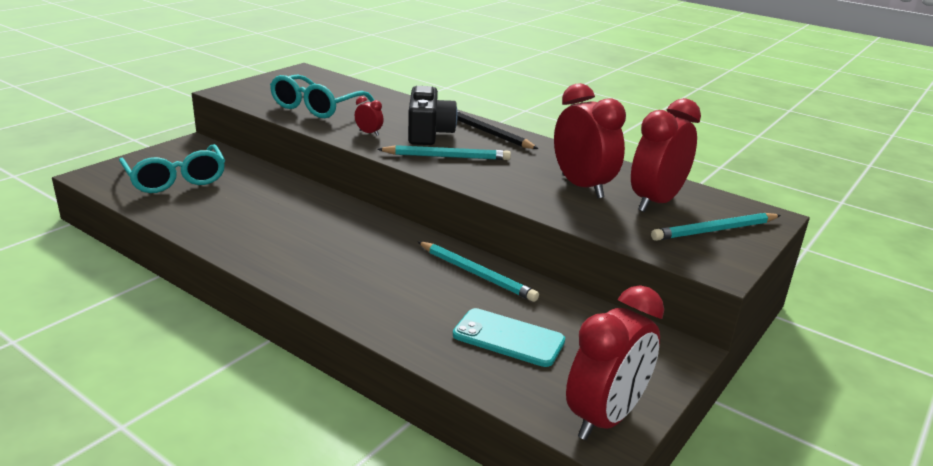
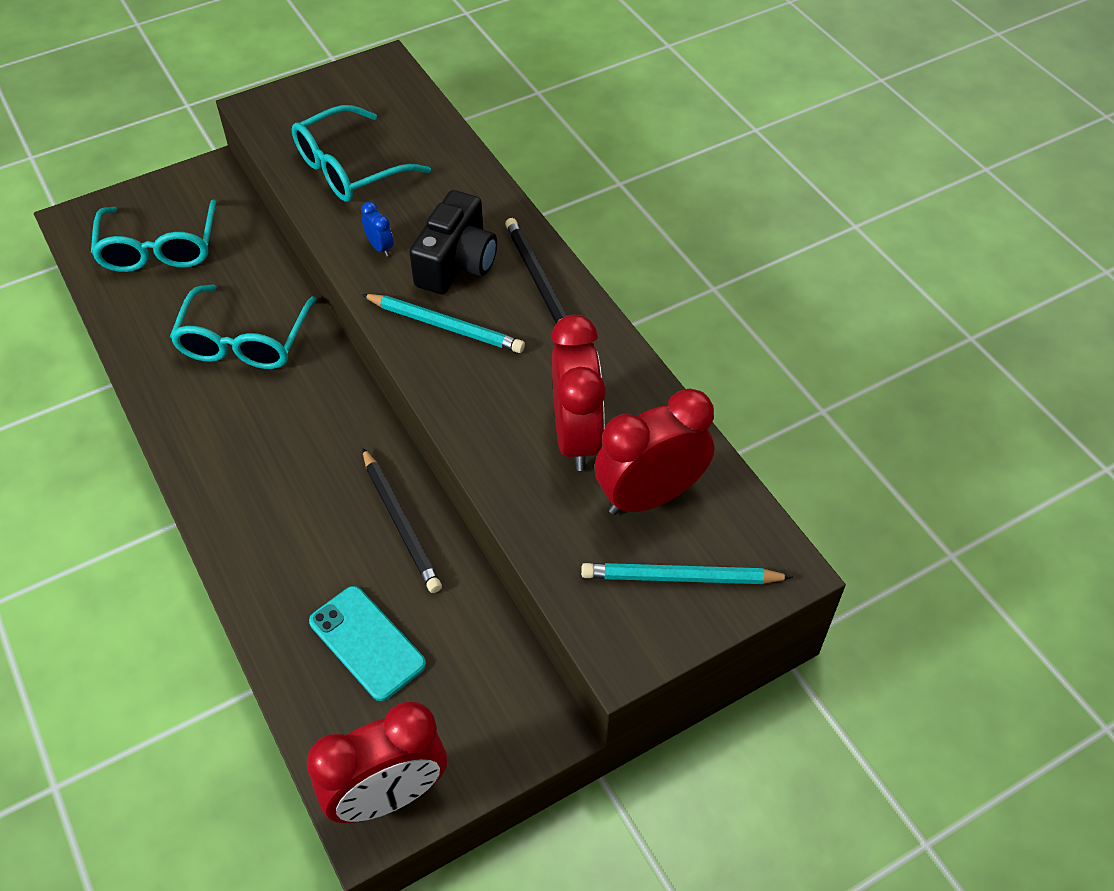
camera: 25 degrees right, 25 degrees up
red clock [355,96,384,136] -> blue clock [361,202,393,257]
turquoise pencil [418,241,539,302] -> black pencil [362,448,442,593]
none -> turquoise glasses [170,284,317,369]

